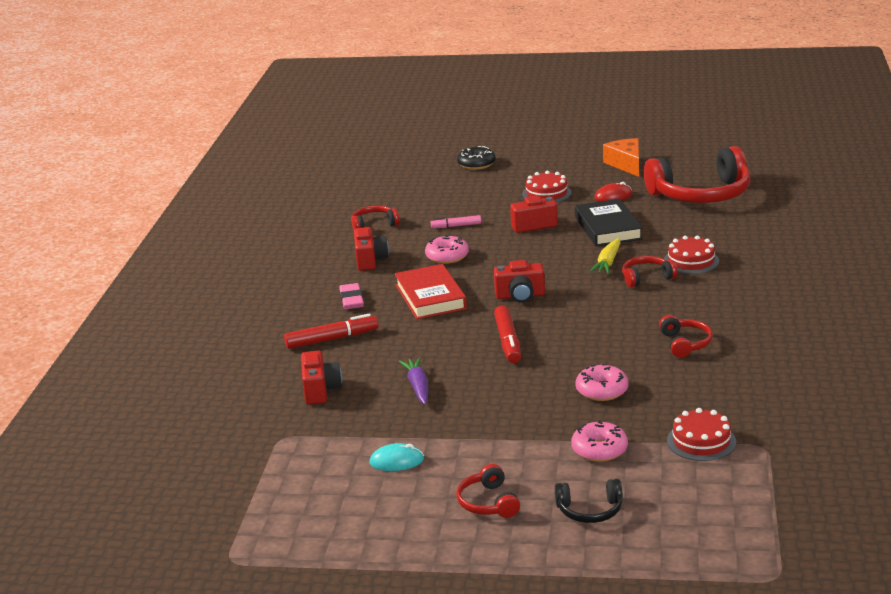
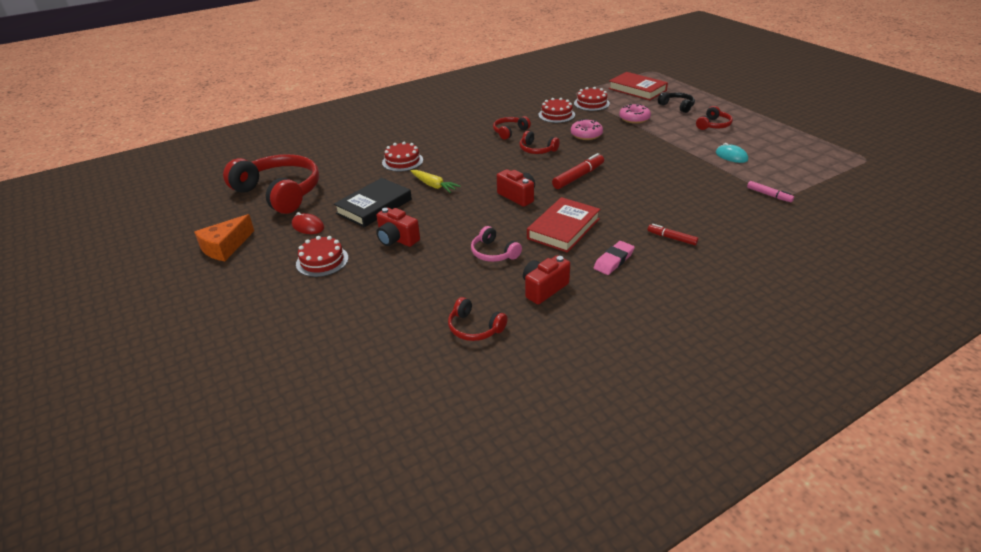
camera: 130 degrees left, 10 degrees up
red marker [284,313,379,349] -> red marker [648,224,698,245], size x0.61
red camera [301,351,342,405] -> none
purple carrot [399,357,428,405] -> none
pink donut [425,235,469,264] -> pink headphones [471,226,522,262]
pink marker [431,215,481,228] -> pink marker moved to [747,181,794,202]
black donut [457,146,496,170] -> none
yellow carrot [589,238,621,274] -> yellow carrot turned 60 degrees clockwise [411,170,461,193]
red headphones [622,256,678,287] -> red headphones moved to [519,131,560,154]
none -> red cake [538,98,575,123]
none -> red book [609,72,668,100]

